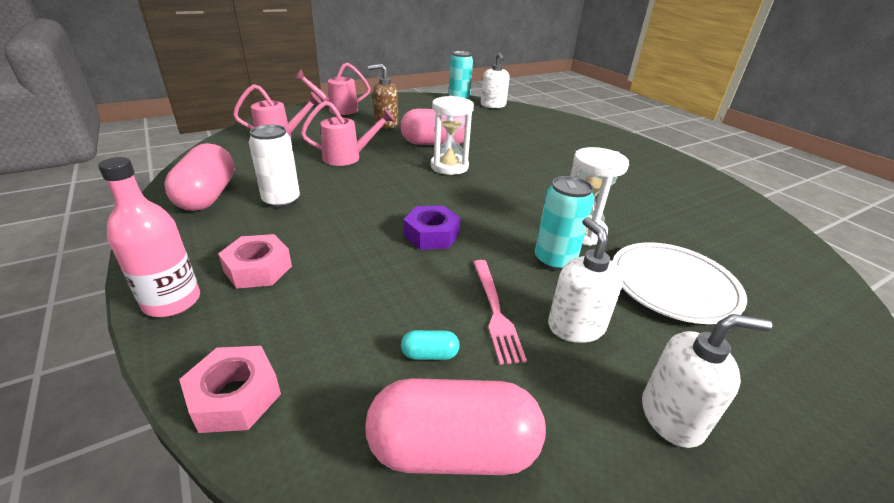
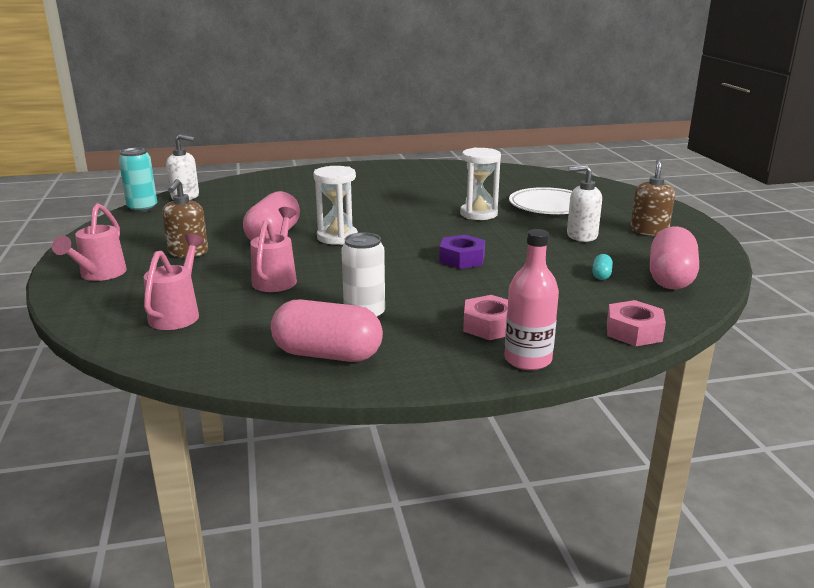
camera: 70 degrees left, 10 degrees down
pink fork [473,260,527,365] -> none
turquoise can [535,176,594,271] -> none
white soap dispenser [642,314,772,448] -> brown soap dispenser [630,159,675,236]

